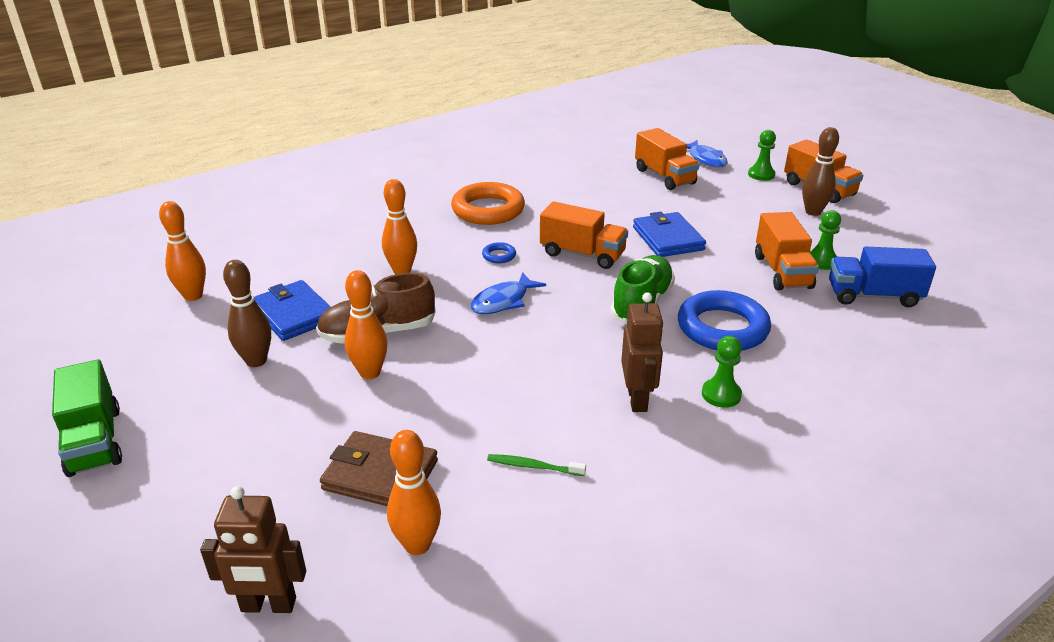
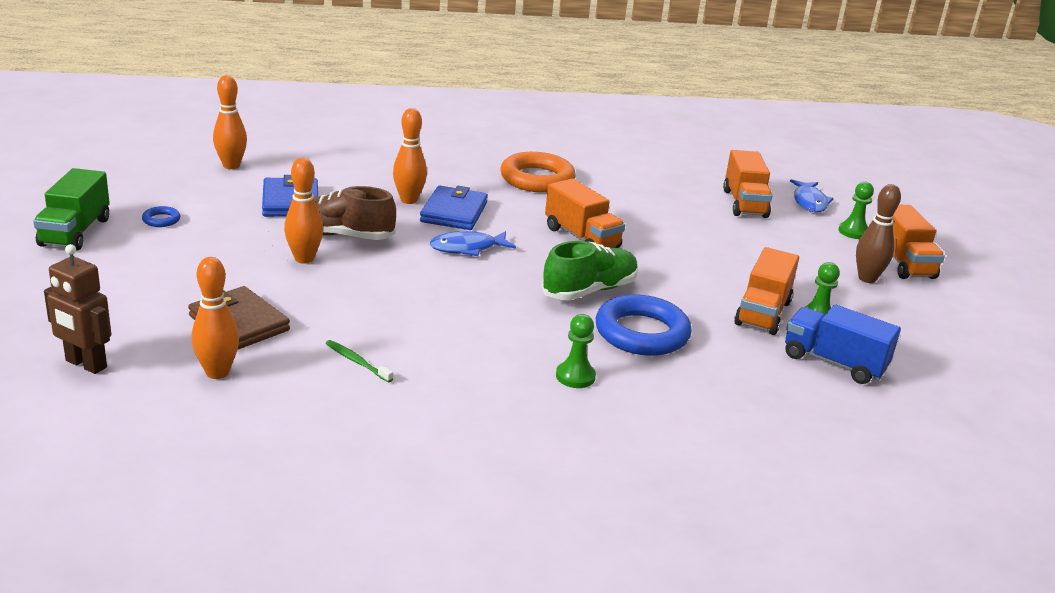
camera: 25 degrees right, 5 degrees down
brown bowling pin [223,260,271,367] -> none
blue ring [482,242,516,263] -> blue ring moved to [142,206,180,227]
brown robot [621,292,664,412] -> none
blue wallet [633,212,706,257] -> blue wallet moved to [420,186,488,230]

